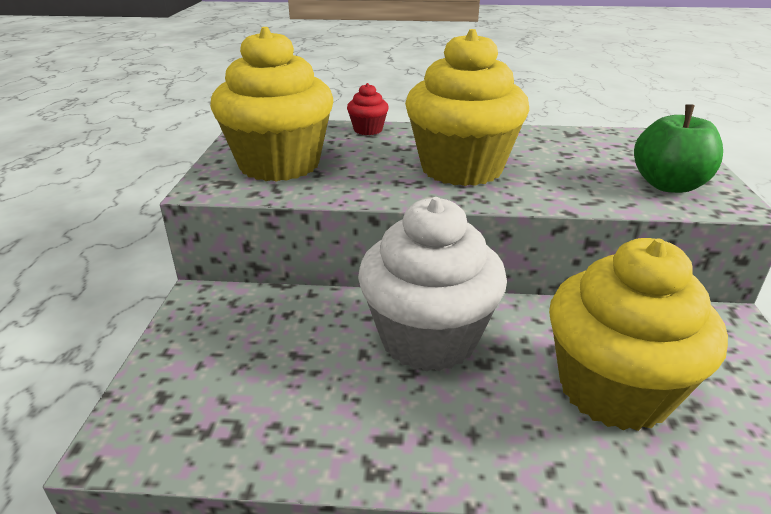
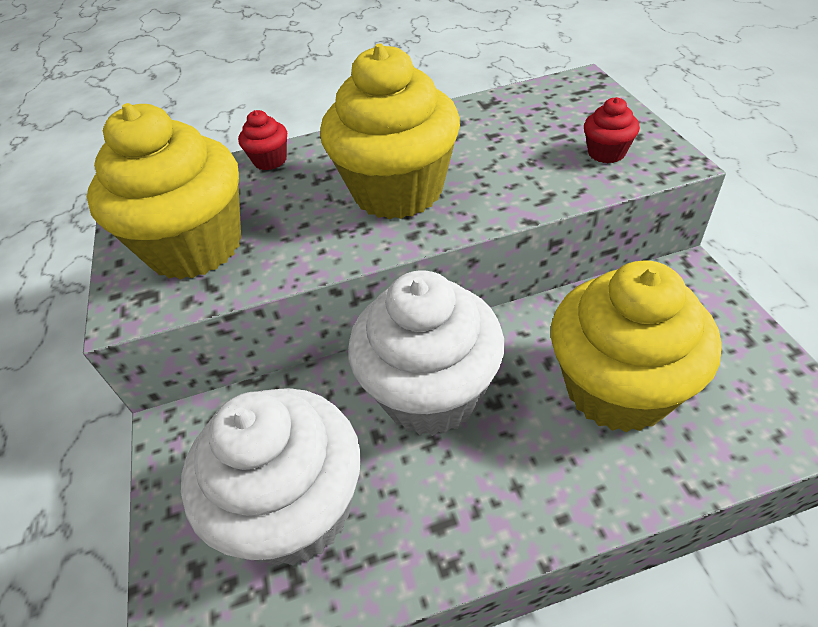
camera: 15 degrees left, 15 degrees up
green apple [634,104,723,193] -> red cupcake [584,97,640,163]
none -> white cupcake [181,388,361,565]

